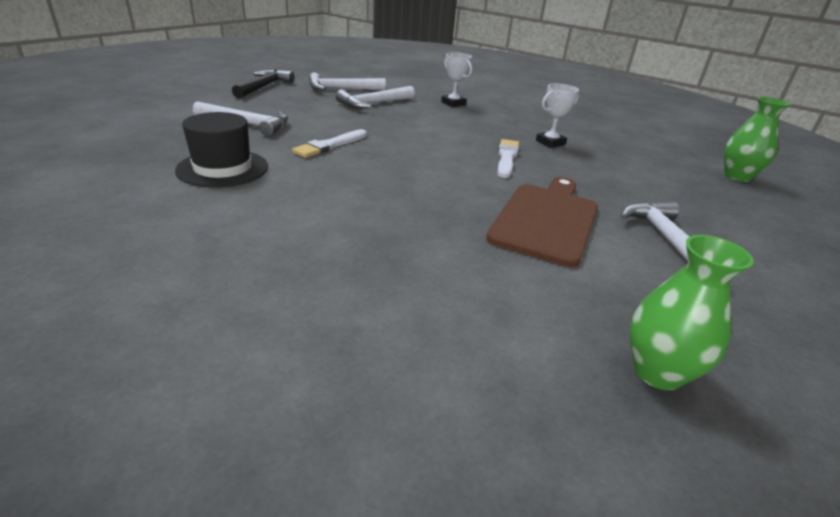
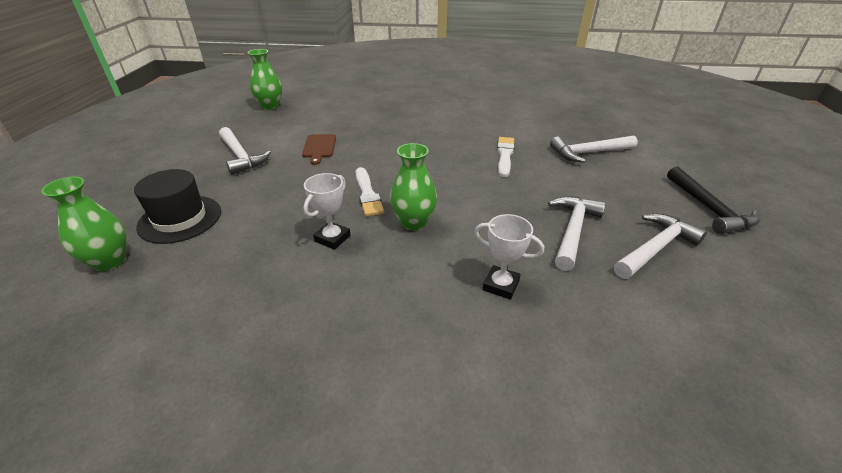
camera: 155 degrees right, 5 degrees up
black hat [175,112,268,188] -> black hat moved to [134,169,221,244]
brown cutting board [486,177,598,267] -> brown cutting board [302,134,336,165], size x0.53
none -> green vase [390,143,437,230]

